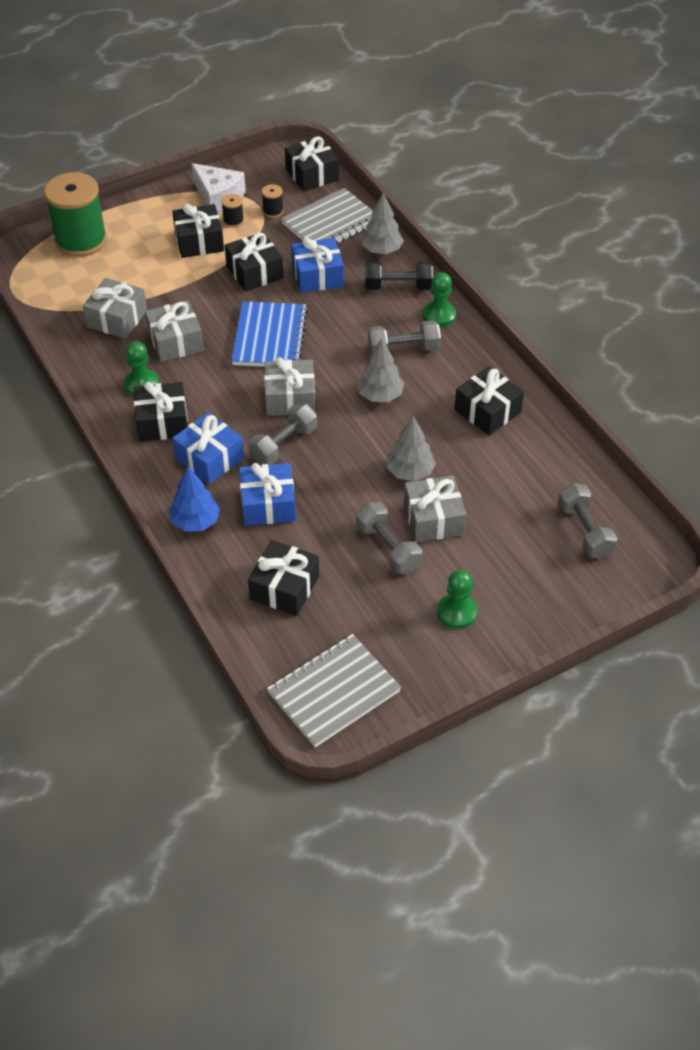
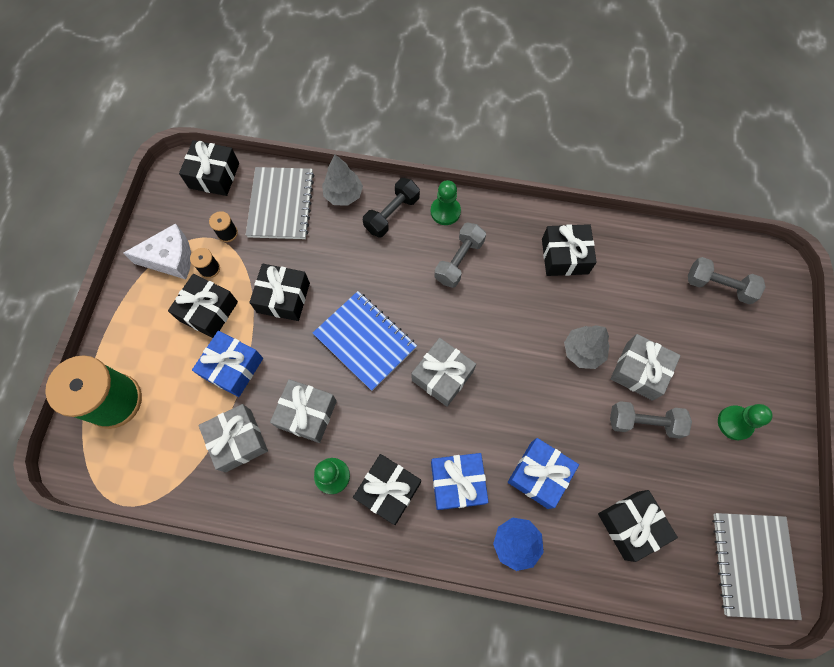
camera: 50 degrees left, 20 degrees up
grey dumbbell [248,403,317,465] -> none
blue gift [291,238,344,293] -> blue gift moved to [192,331,263,397]
grey tree [357,339,404,402] -> none

